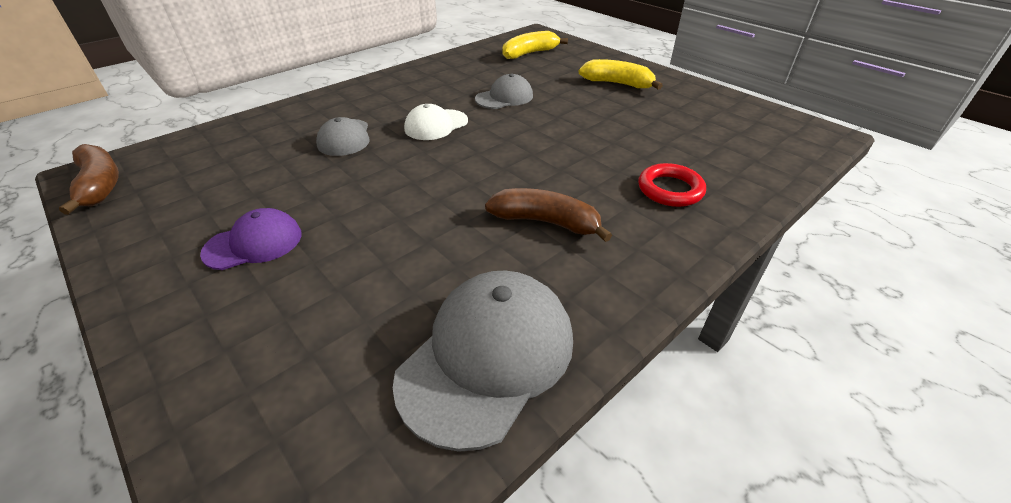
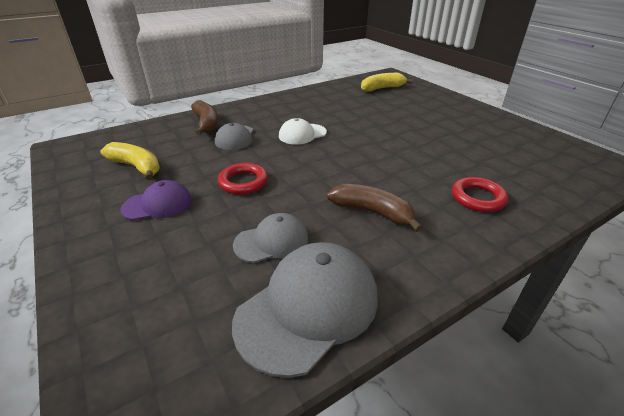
camera: 10 degrees right, 5 degrees down
brown banana [59,144,119,215] -> brown banana moved to [191,100,218,135]
grey cap [475,74,533,109] -> grey cap moved to [233,213,308,263]
yellow banana [579,59,663,90] -> yellow banana moved to [100,142,160,180]
none -> red ring [218,163,268,195]

